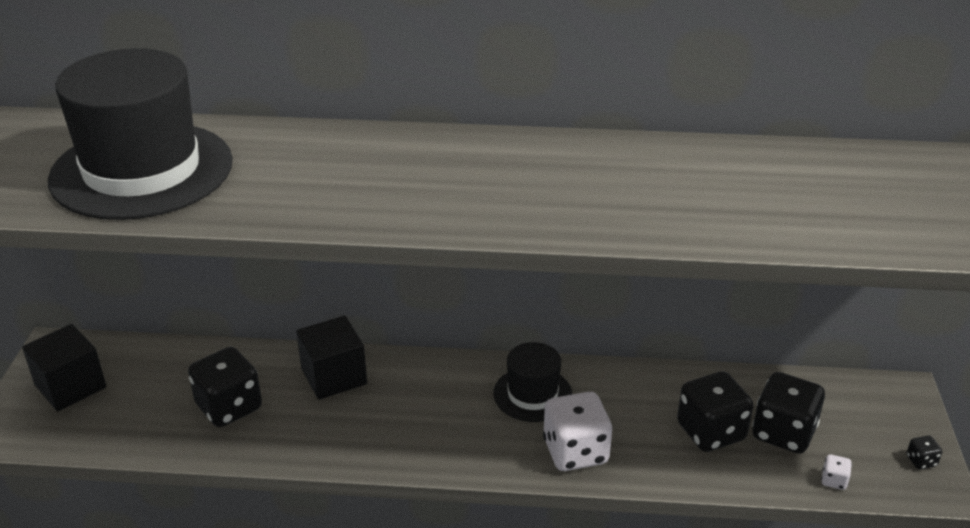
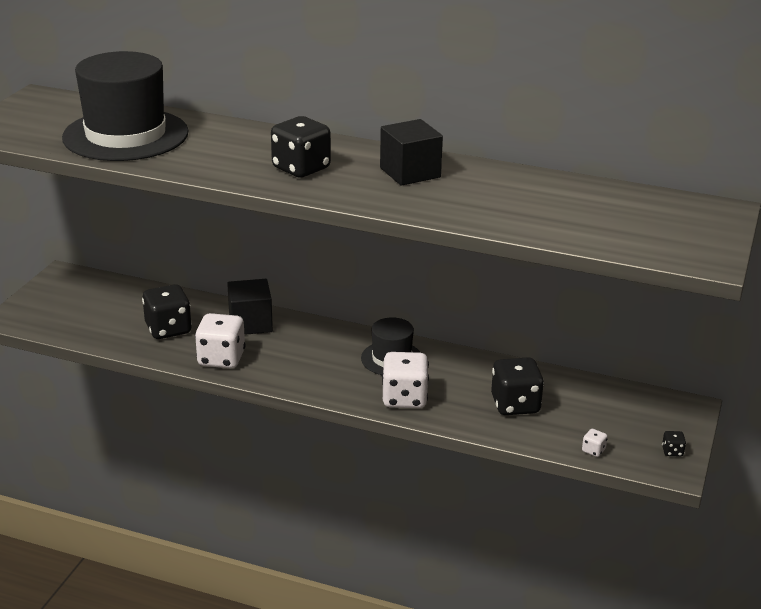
camera: 15 degrees right, 5 degrees down
black cube [22,324,106,411] -> black cube moved to [380,119,443,186]
black dice [752,372,825,454] -> black dice moved to [271,116,331,178]
none -> white dice [195,313,246,369]

